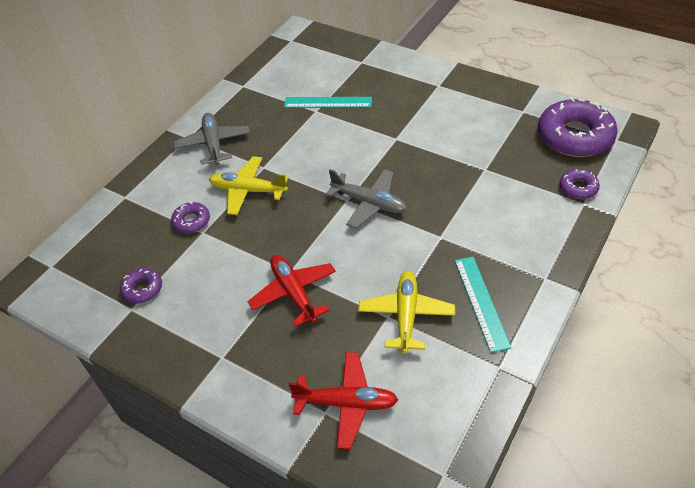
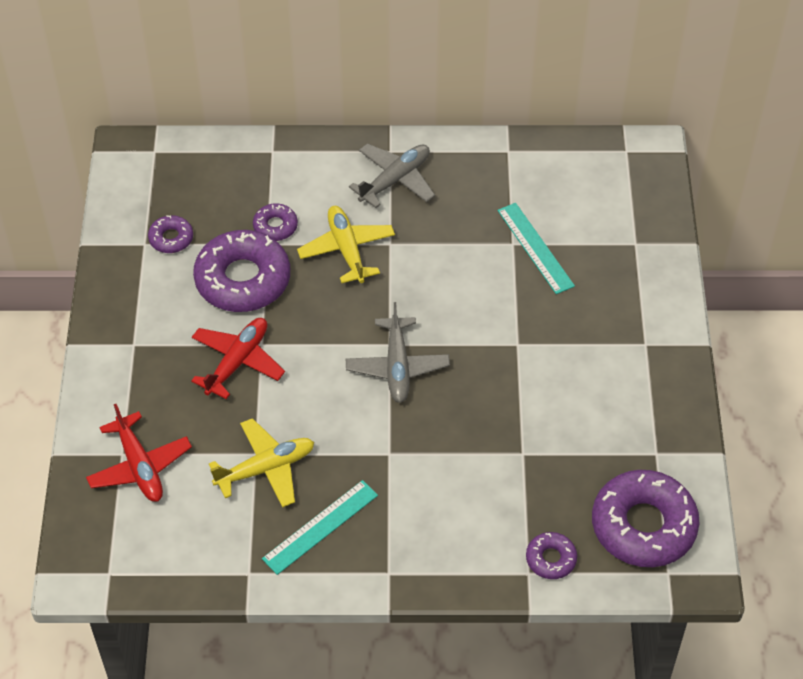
camera: 55 degrees right, 5 degrees up
none -> purple donut [193,230,290,312]

